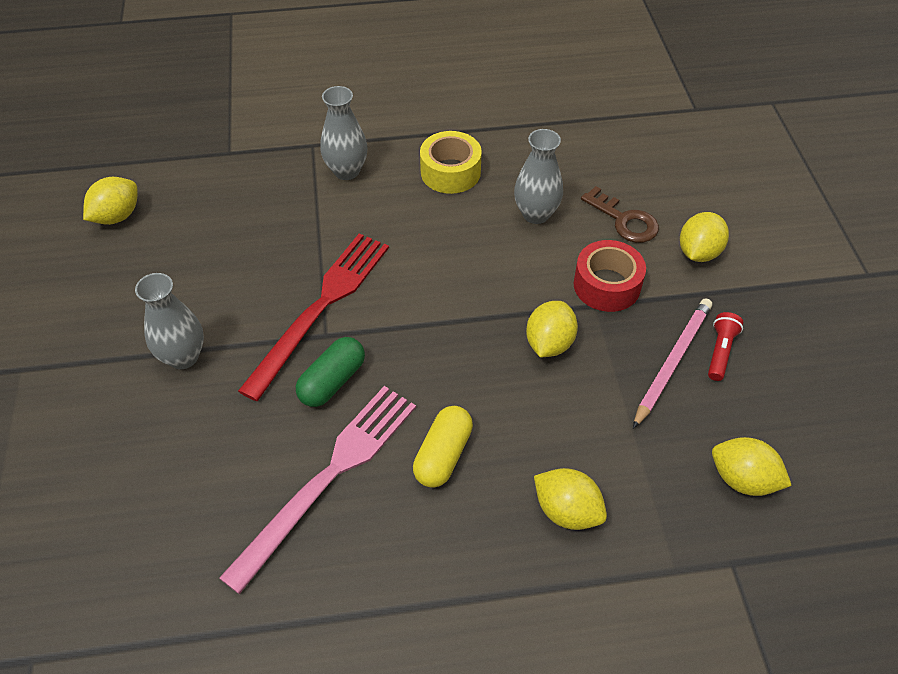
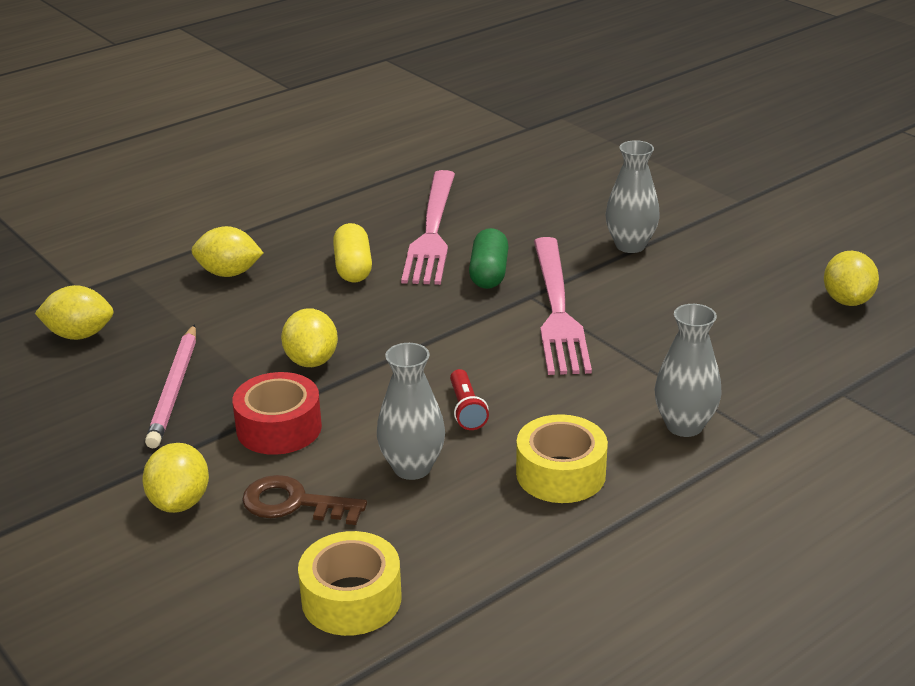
camera: 150 degrees right, 20 degrees down
red fork [238,233,389,401] -> pink fork [534,237,592,375]
red flashlight [708,312,743,381] -> red flashlight moved to [450,369,489,430]
none -> yellow tape [298,531,402,636]

